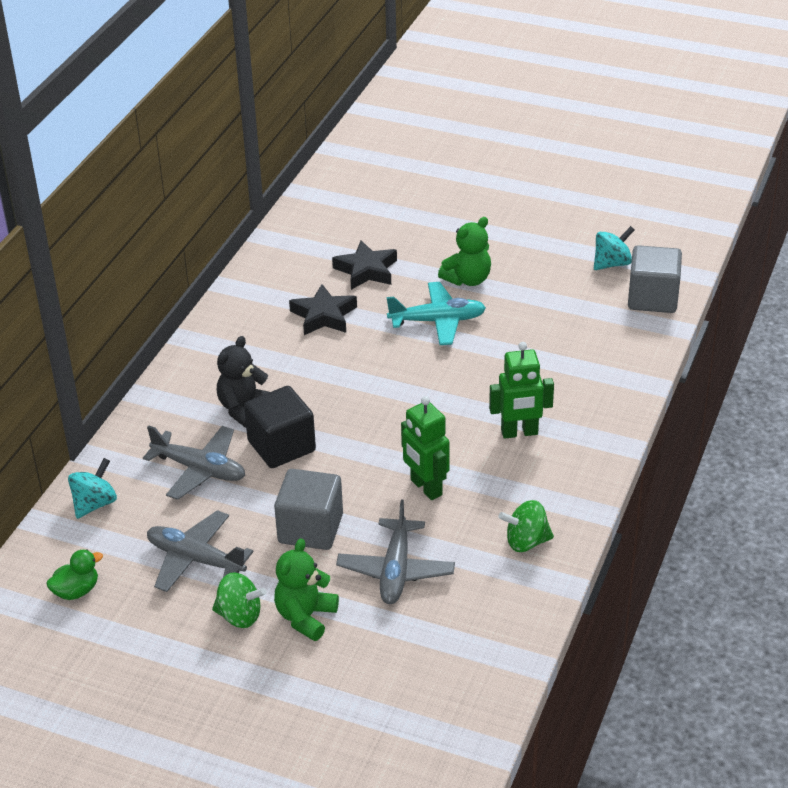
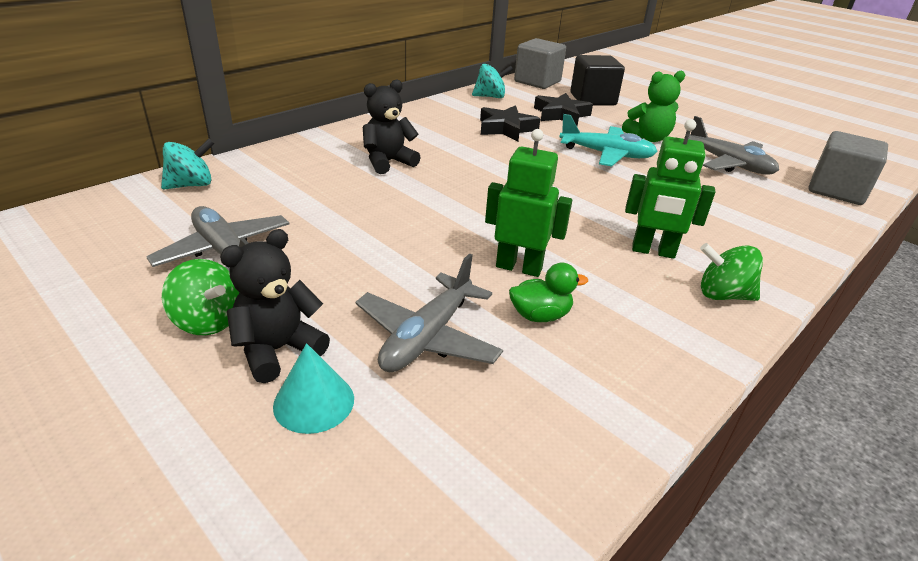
camera: 20 degrees right, 5 degrees down
green duck [46,550,103,600] -> green duck moved to [509,263,588,322]
grey plane [143,425,245,500] -> grey plane moved to [688,116,779,175]
black cube [244,386,316,468] -> black cube moved to [570,55,625,106]
grey cube [274,469,343,550] -> grey cube moved to [514,38,566,89]
green teddy bear [274,538,339,641] -> black teddy bear [220,229,330,383]
green robot [401,396,450,500] -> green robot turned 120 degrees clockwise [485,129,572,277]
green spinning top [498,500,554,552] -> green spinning top moved to [700,243,763,301]
turquoise spinning top [594,226,634,270] -> turquoise spinning top moved to [472,64,513,98]
none -> turquoise cone [273,343,354,434]

